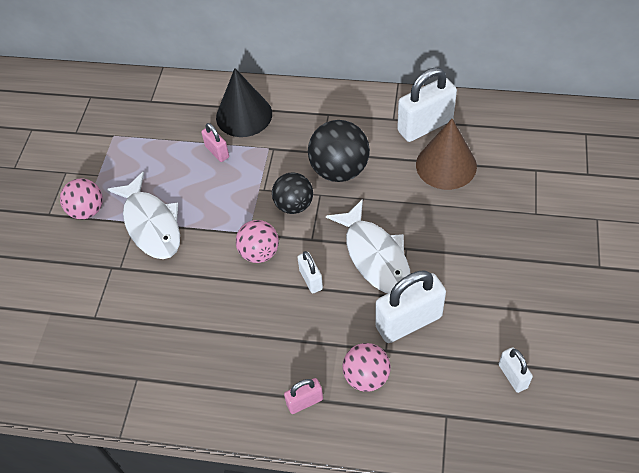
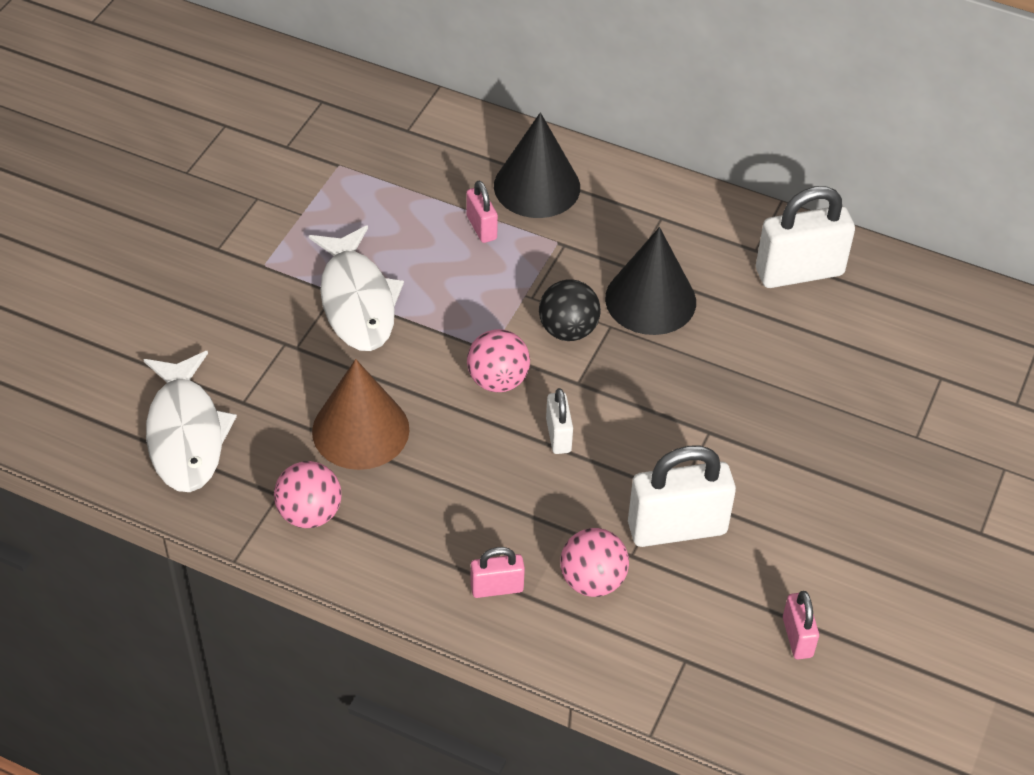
camera: 10 degrees right, 5 degrees down
pink ball [60,179,103,219] -> pink ball moved to [274,461,342,528]
black ball [308,120,370,182] -> black cone [605,227,696,335]
white fish [326,199,410,293] -> white fish moved to [143,351,237,492]
brown cone [416,119,477,190] -> brown cone moved to [312,359,410,470]
white padlock [499,347,533,393] -> pink padlock [783,591,819,659]

